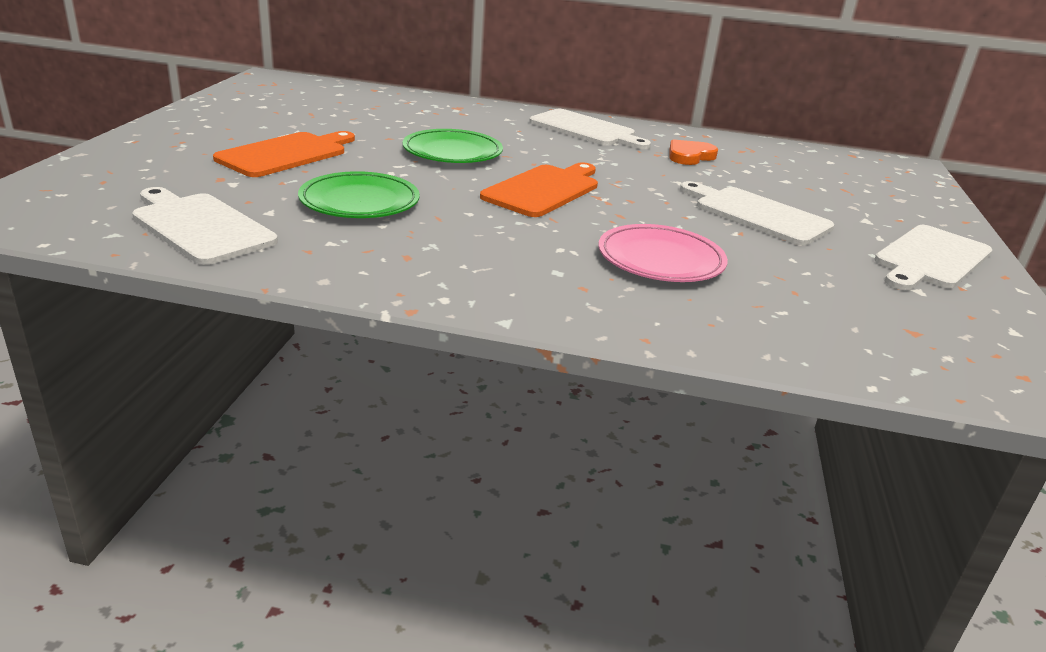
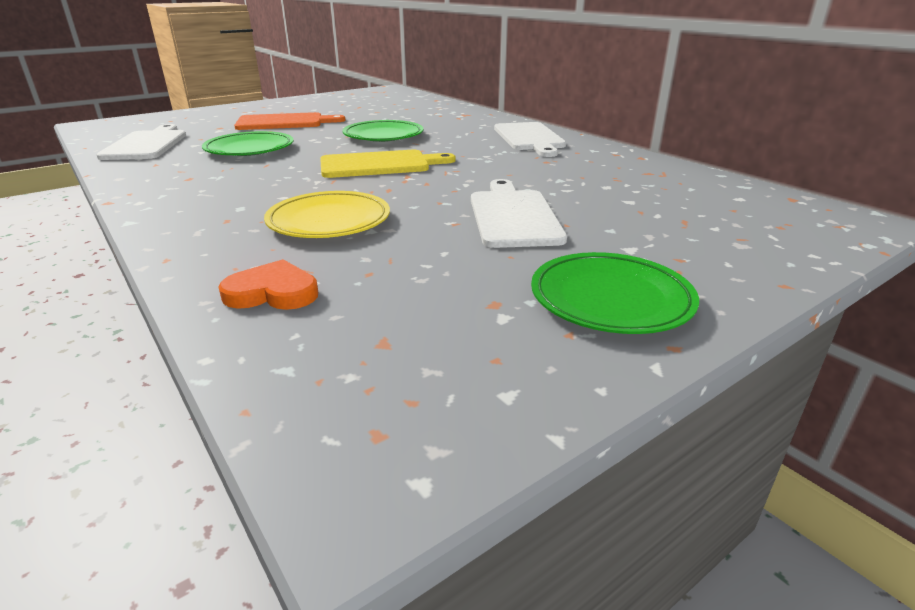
camera: 45 degrees right, 0 degrees up
orange cutting board [480,162,598,217] -> yellow cutting board [320,150,456,178]
pink plate [598,224,728,282] -> yellow plate [264,191,390,238]
orange heart [669,139,718,165] -> orange heart moved to [218,259,318,310]
white cutting board [874,225,992,290] -> green plate [531,252,699,334]

